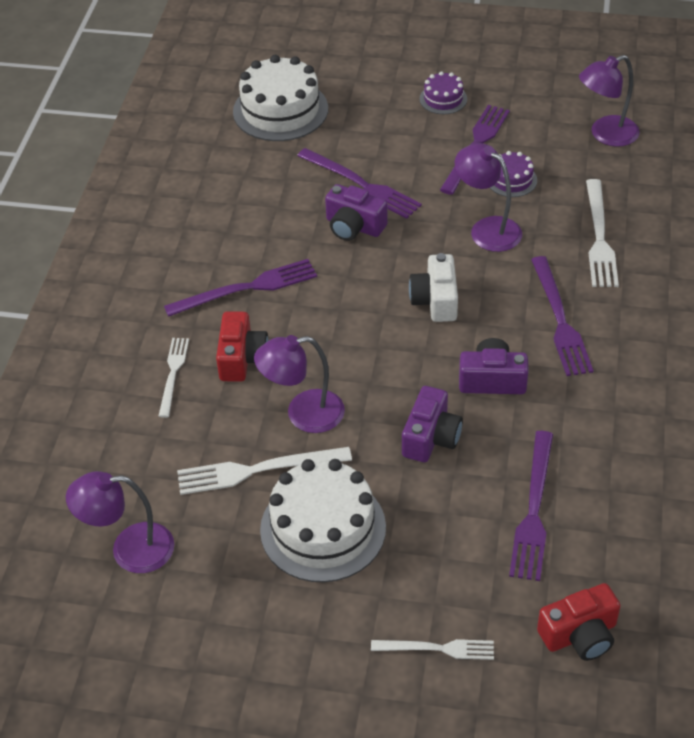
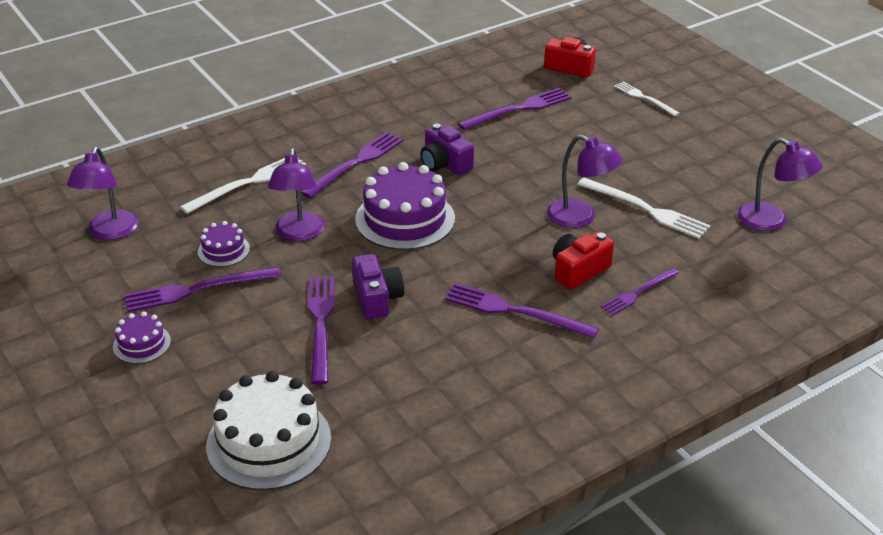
camera: 135 degrees left, 10 degrees down
white fork [159,338,189,418] -> purple fork [601,268,679,315]
white cake [260,459,386,582] -> none
purple camera [402,386,463,462] -> none
white camera [409,253,458,322] -> purple cake [355,162,455,250]
purple lamp [579,55,640,147] -> purple lamp turned 75 degrees clockwise [67,147,138,240]

